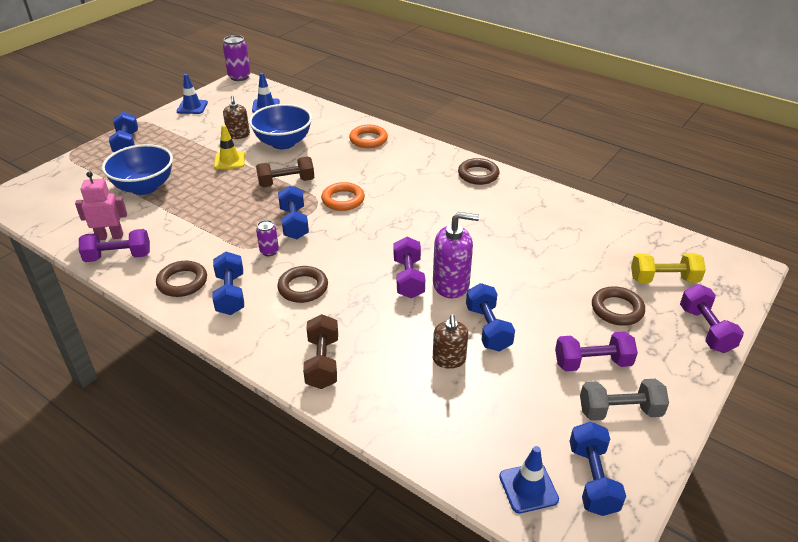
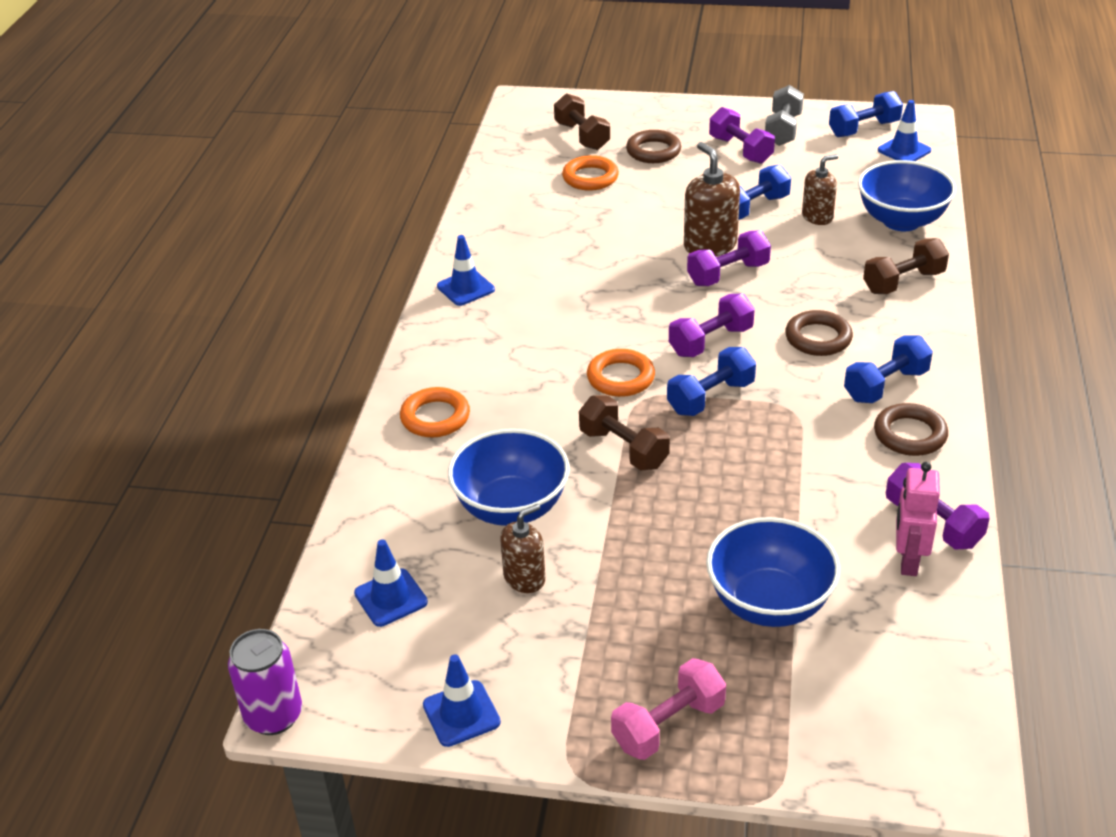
camera: 115 degrees left, 0 degrees up
pink robot [75,171,127,240] -> pink robot turned 45 degrees clockwise [896,462,940,576]
blue dumbbell [109,112,138,152] -> pink dumbbell [611,658,726,760]
yellow traffic cone [214,125,245,169] -> none
purple can [256,220,279,256] -> none
purple soap dispenser [433,212,479,299] -> brown soap dispenser [684,142,740,256]
brown ring [458,158,500,185] -> blue traffic cone [437,235,495,306]
grey dumbbell [580,379,669,421] -> grey dumbbell turned 45 degrees clockwise [765,85,804,146]
yellow dumbbell [631,253,706,283] -> brown dumbbell [554,93,610,150]
purple dumbbell [680,284,744,353] -> purple dumbbell moved to [669,294,755,357]
none -> orange ring [562,155,619,191]
none -> blue bowl [858,160,956,231]

